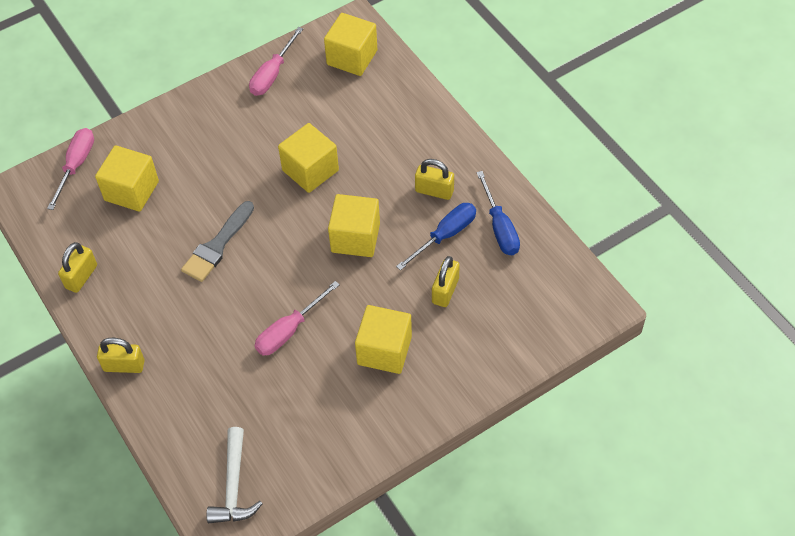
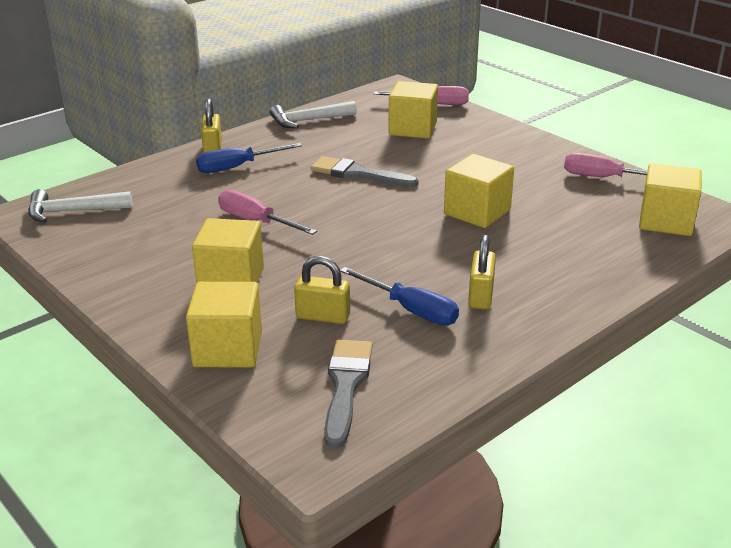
camera: 80 degrees right, 25 degrees down
yellow padlock [58,242,97,293] -> white hammer [270,101,357,128]
yellow cube [328,194,380,257] -> yellow cube moved to [186,282,262,368]
blue screwdriver [476,171,520,255] -> blue screwdriver moved to [196,143,302,173]
none -> grey brush [324,340,373,448]

